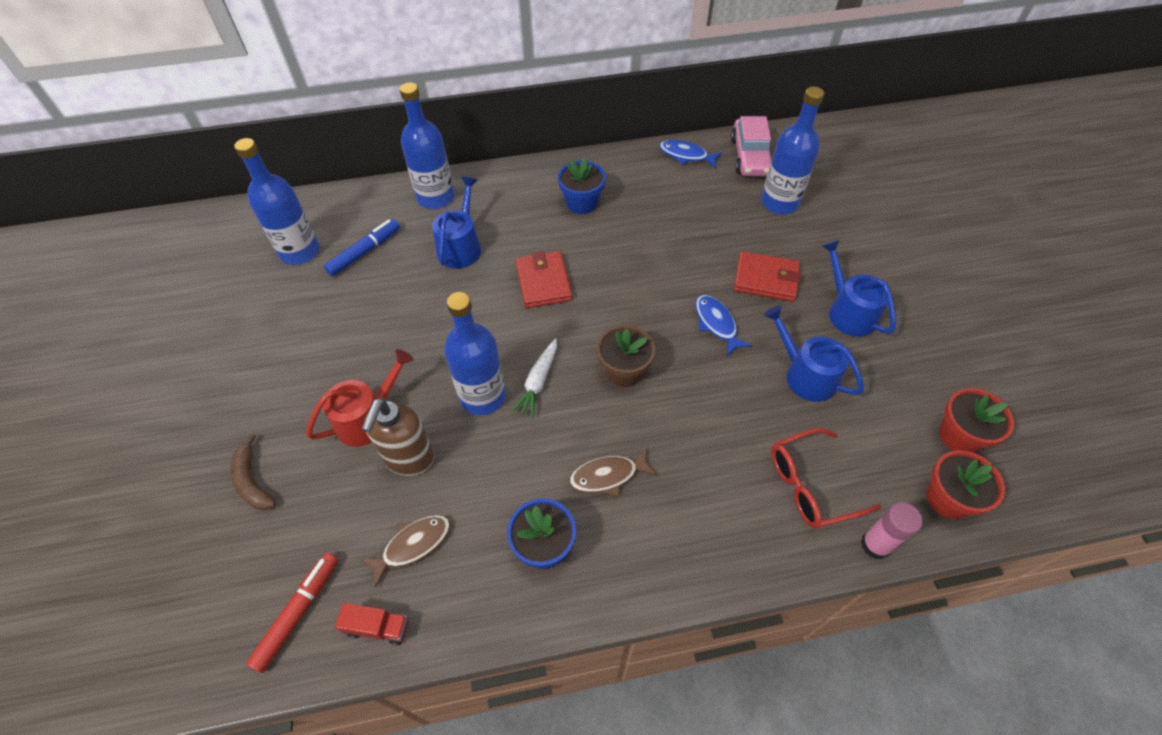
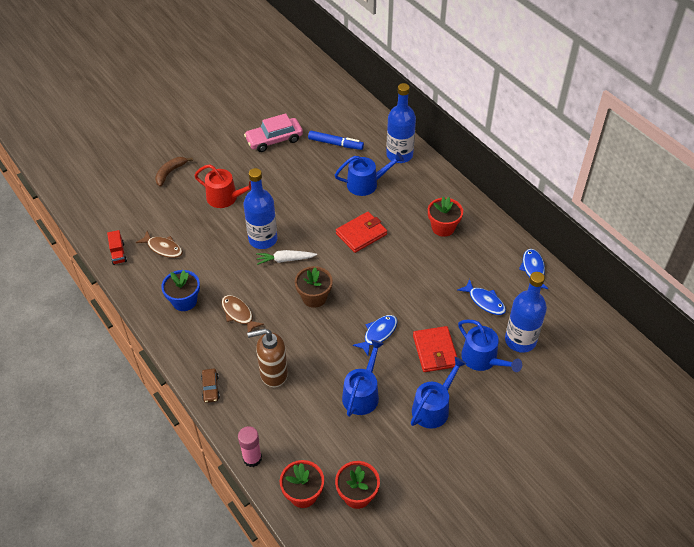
camera: 65 degrees right, 5 degrees down
blue bottle [234,138,320,265] -> none
red marker [246,552,338,673] -> none
brown soap dispenser [362,398,434,476] -> brown soap dispenser moved to [247,328,288,388]
blue flower pot [558,158,606,214] -> red flower pot [428,196,463,237]
pink car [731,116,772,176] -> pink car moved to [244,113,303,152]
red glasses [771,428,881,529] -> none
none -> brown car [201,369,220,403]
none -> blue fish [457,279,506,315]
none -> blue watering can [458,319,522,372]

